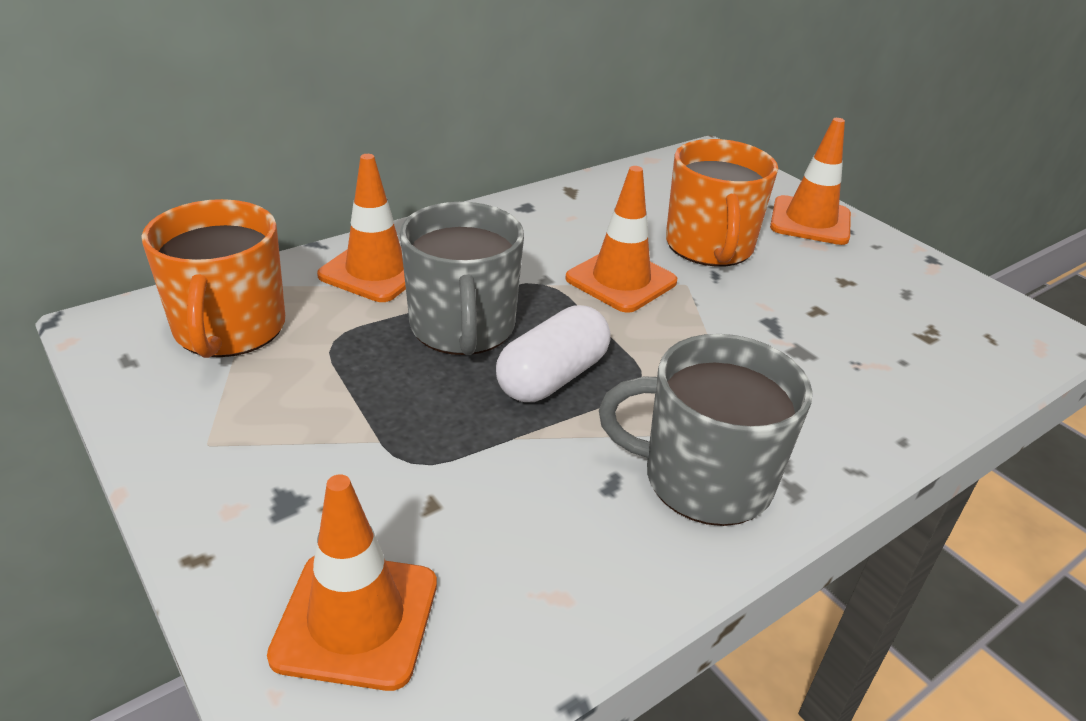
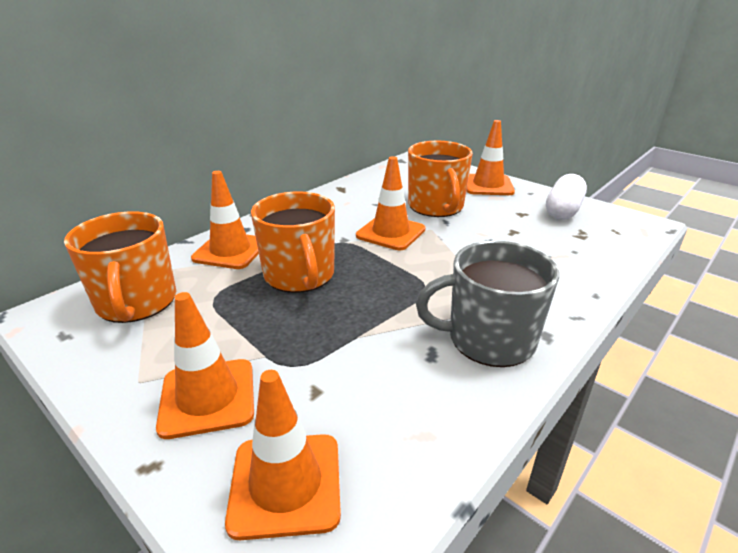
camera: 10 degrees left, 5 degrees down
grey mug [400,202,524,355] -> orange mug [251,191,335,293]
white capsule [496,305,611,402] -> white capsule moved to [546,174,587,220]
none -> orange traffic cone [156,292,254,439]

